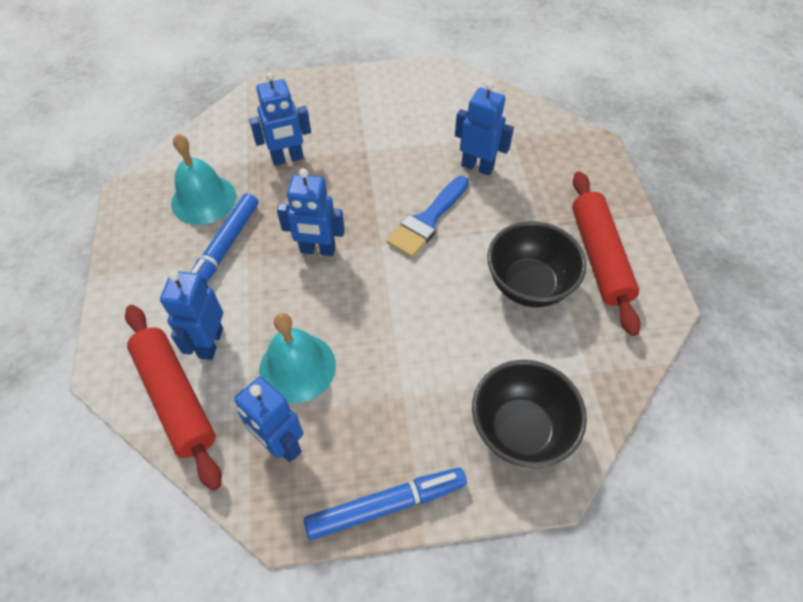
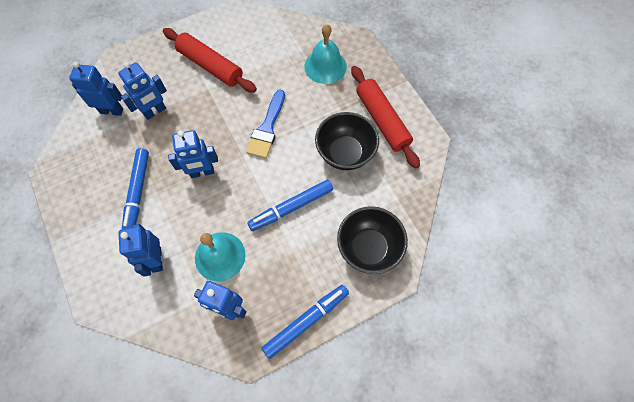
camera: 20 degrees left, 10 degrees up
red rolling pin [125,305,222,491] -> red rolling pin moved to [163,28,257,93]
turquoise bell [171,134,236,225] -> turquoise bell moved to [305,24,347,84]
blue robot [455,81,514,176] -> blue robot moved to [69,62,123,116]
none -> blue marker [247,180,333,231]

